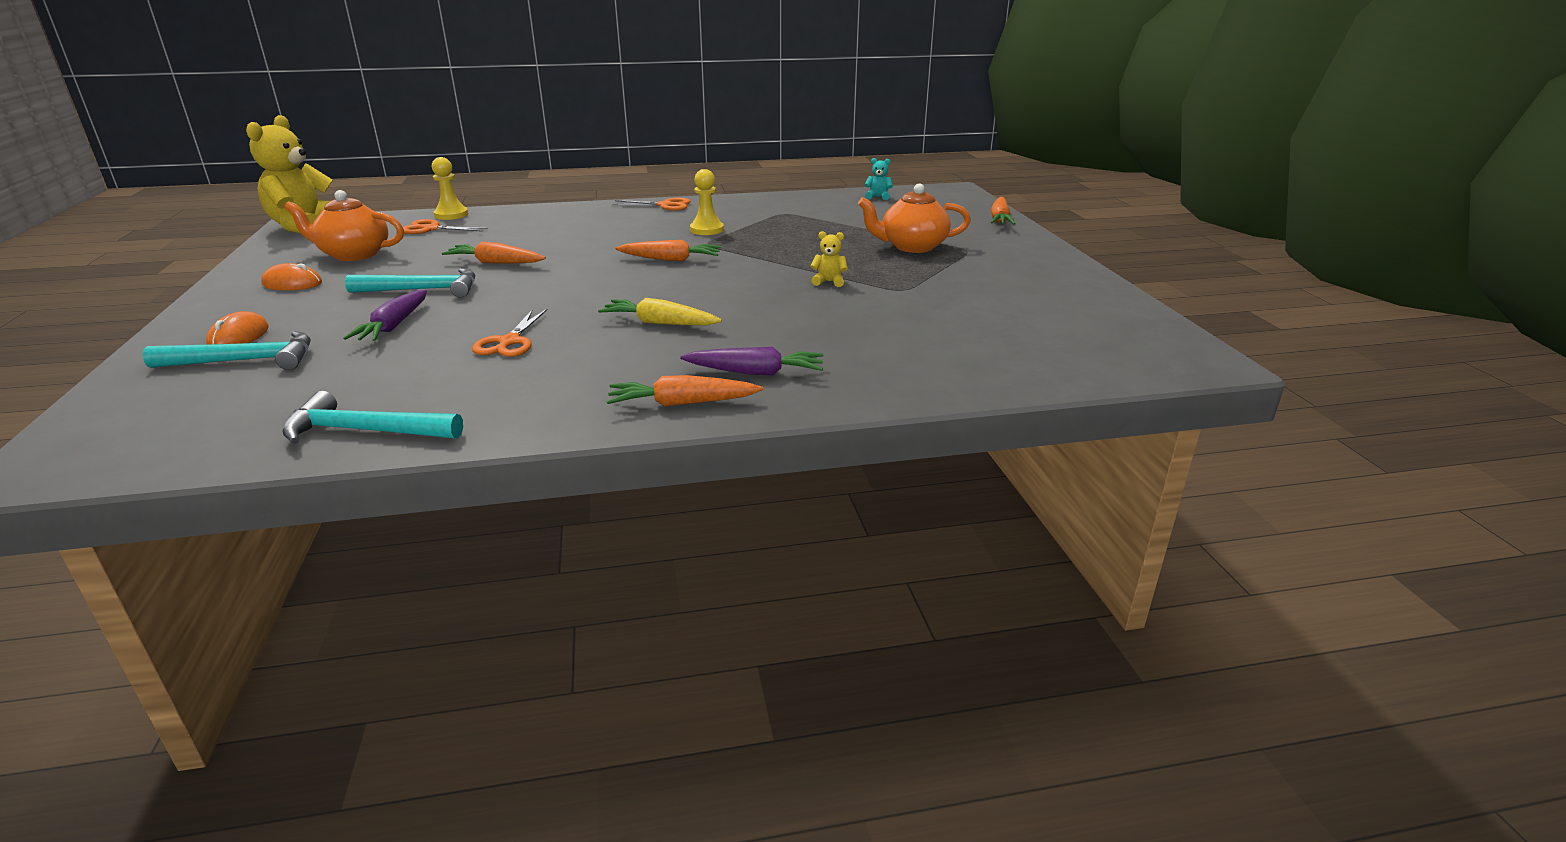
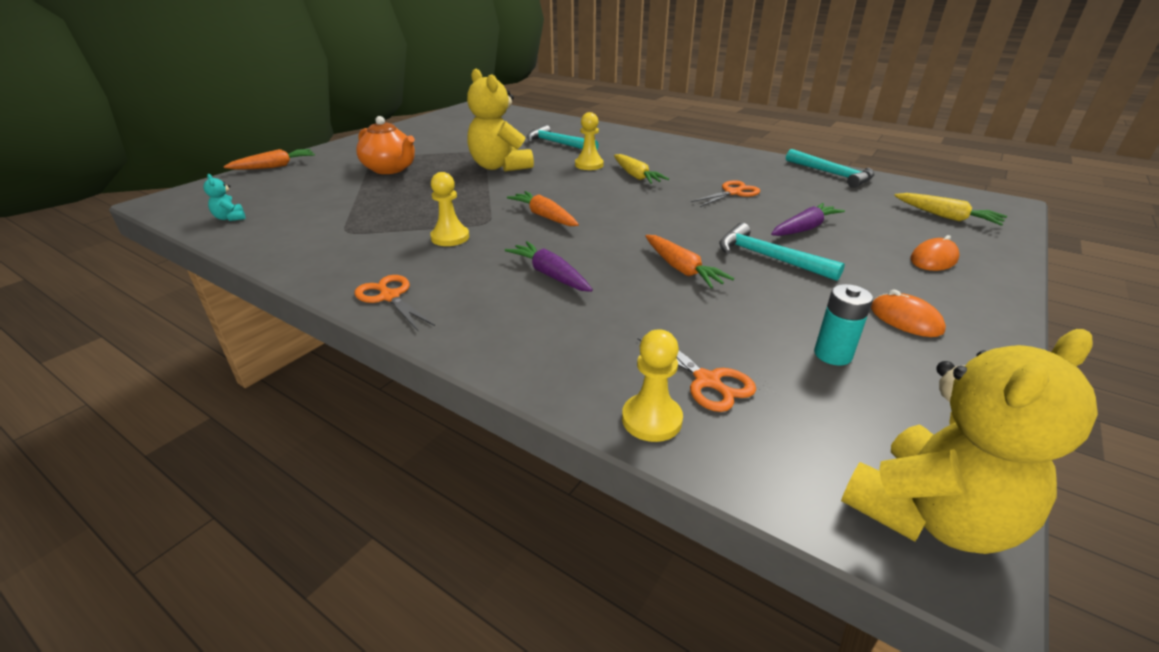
camera: 135 degrees left, 5 degrees up
turquoise hammer [143,331,311,370] -> turquoise hammer moved to [527,125,599,150]
orange teapot [284,190,404,261] -> turquoise battery [814,284,873,366]
orange carrot [607,375,763,406] -> none
purple carrot [680,347,824,375] -> purple carrot moved to [505,241,593,292]
yellow teddy bear [811,231,848,287] -> yellow teddy bear [467,69,534,172], size x2.47
none -> yellow pawn [575,112,604,170]
none -> yellow carrot [894,193,1007,226]

